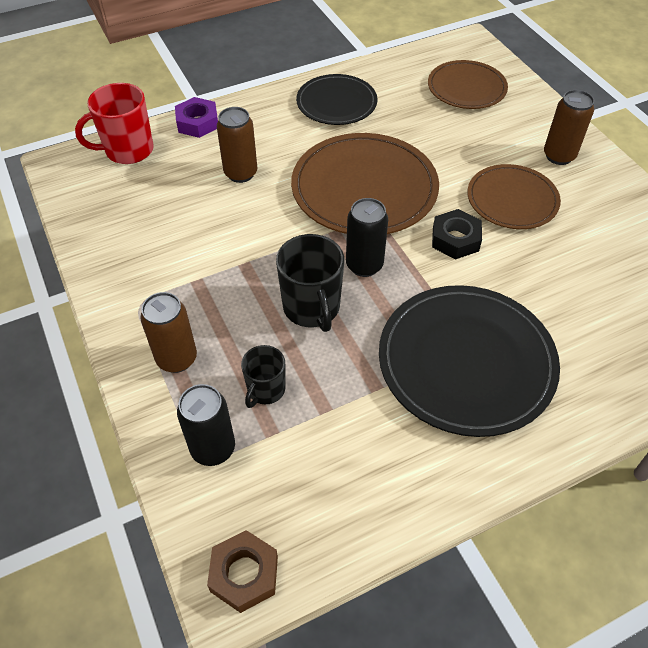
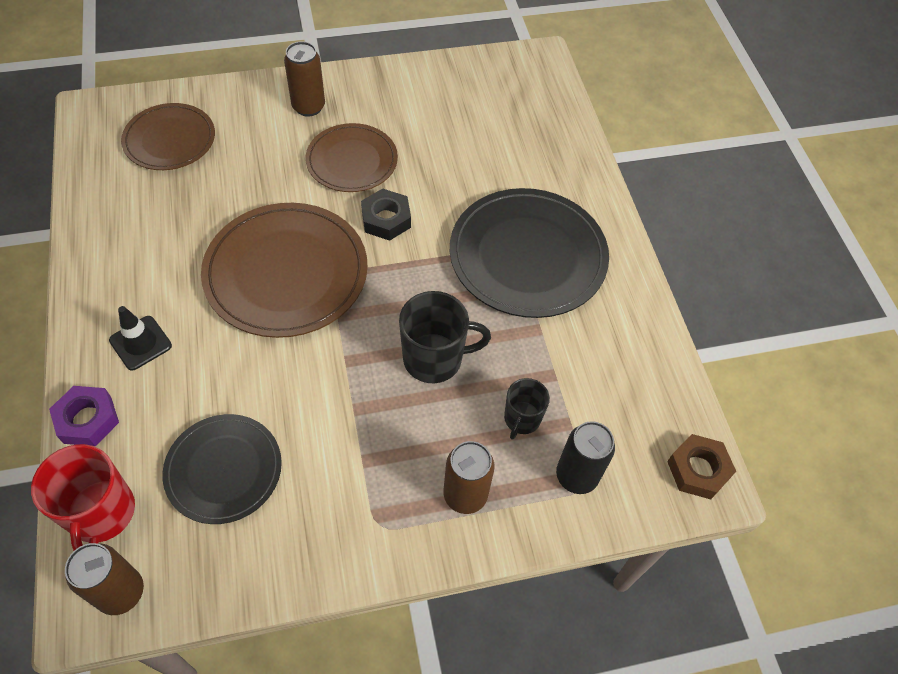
camera: 80 degrees left, 5 degrees up
brown can [217,107,257,183] -> brown can moved to [65,543,144,615]
black mug [241,345,285,408] -> black mug turned 75 degrees clockwise [504,378,550,440]
black plate [296,74,377,125] -> black plate moved to [162,414,282,524]
black can [346,198,388,277] -> none
none -> black traffic cone [109,306,172,370]

